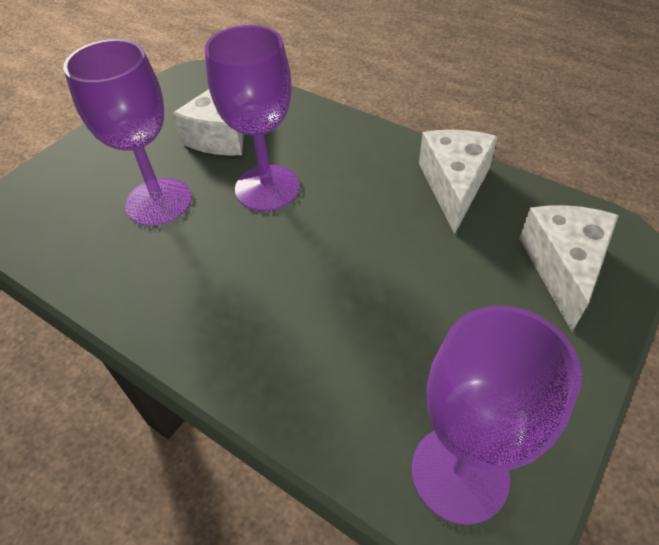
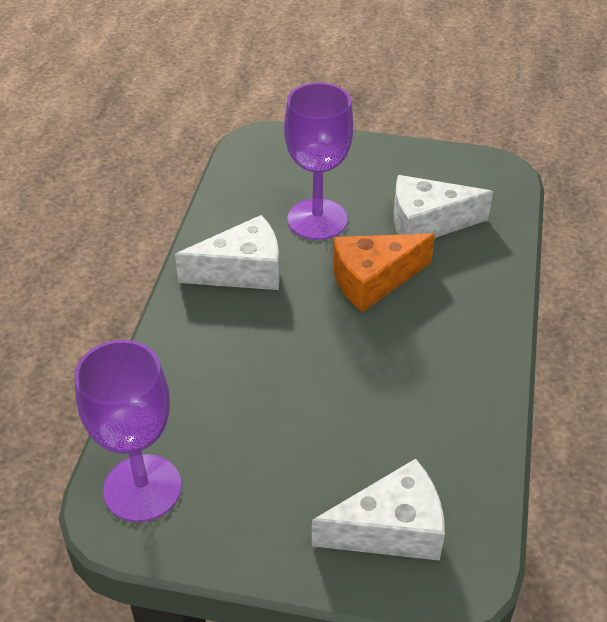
camera: 65 degrees right, 5 degrees down
purple goblet [205,25,300,211] -> orange cheese [333,234,435,312]
white cheese [419,130,498,234] -> white cheese moved to [175,215,279,290]

